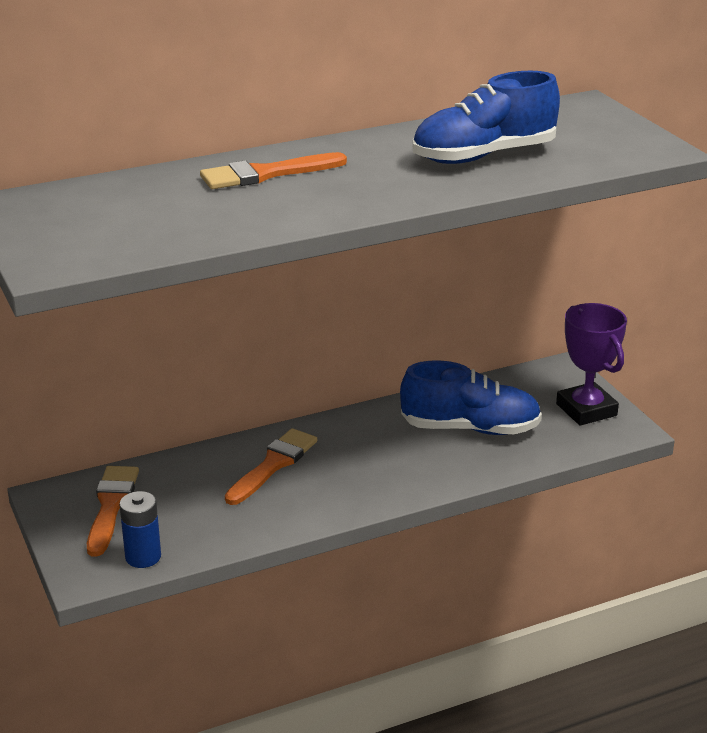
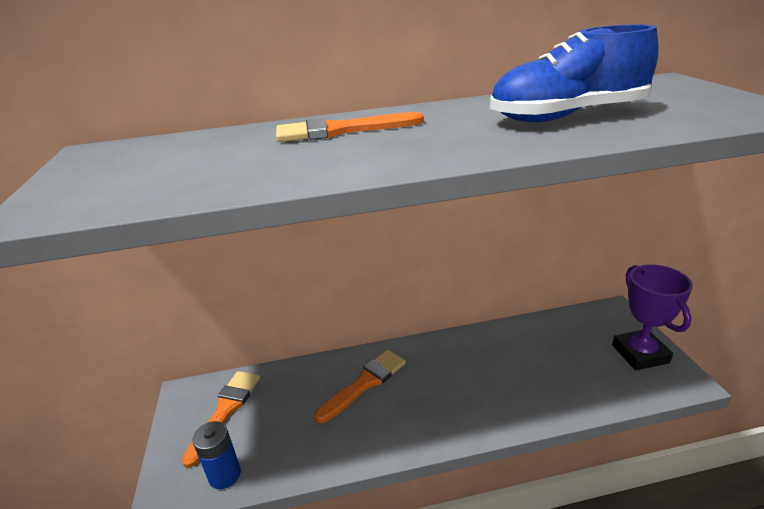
camera: 15 degrees right, 0 degrees up
blue shoe [400,360,542,435] -> none

